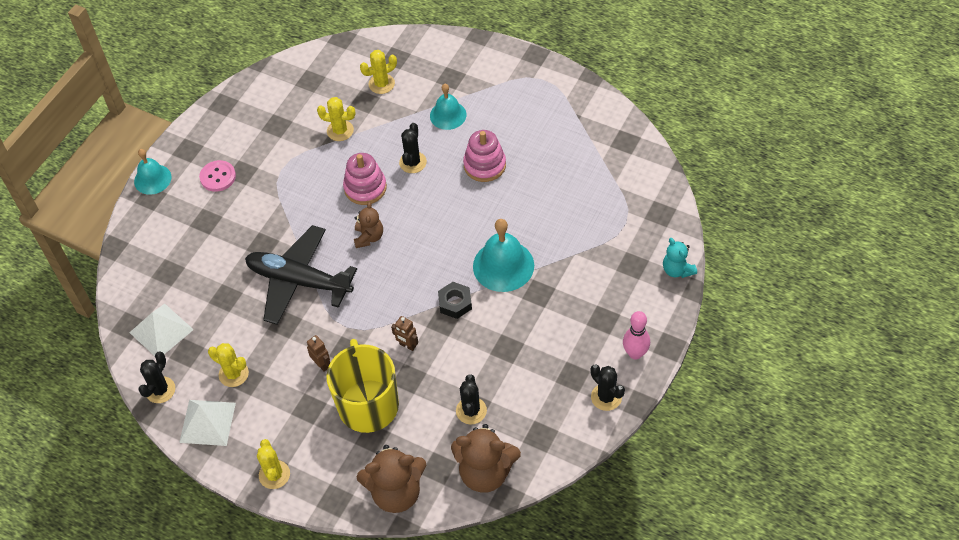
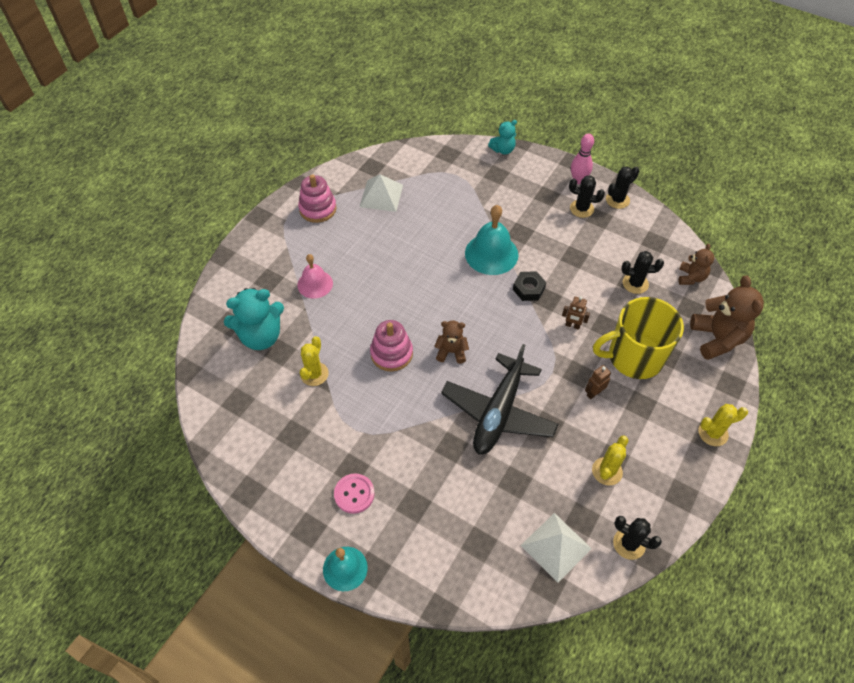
camera: 90 degrees left, 0 degrees up
white pyramid [179,400,236,446] -> white pyramid moved to [360,174,403,212]
yellow cactus [360,50,397,94] -> turquoise teddy bear [224,288,284,350]
brown robot [391,316,418,351] -> brown robot turned 75 degrees clockwise [562,296,590,330]
black cactus [399,123,427,173] -> black cactus moved to [569,175,605,218]
turquoise bell [430,84,466,130] -> pink bell [297,254,333,299]
brown teddy bear [451,424,521,493] -> brown teddy bear [679,244,714,285], size x0.57
pink stacking toy [463,130,506,182] -> pink stacking toy moved to [298,174,336,223]

